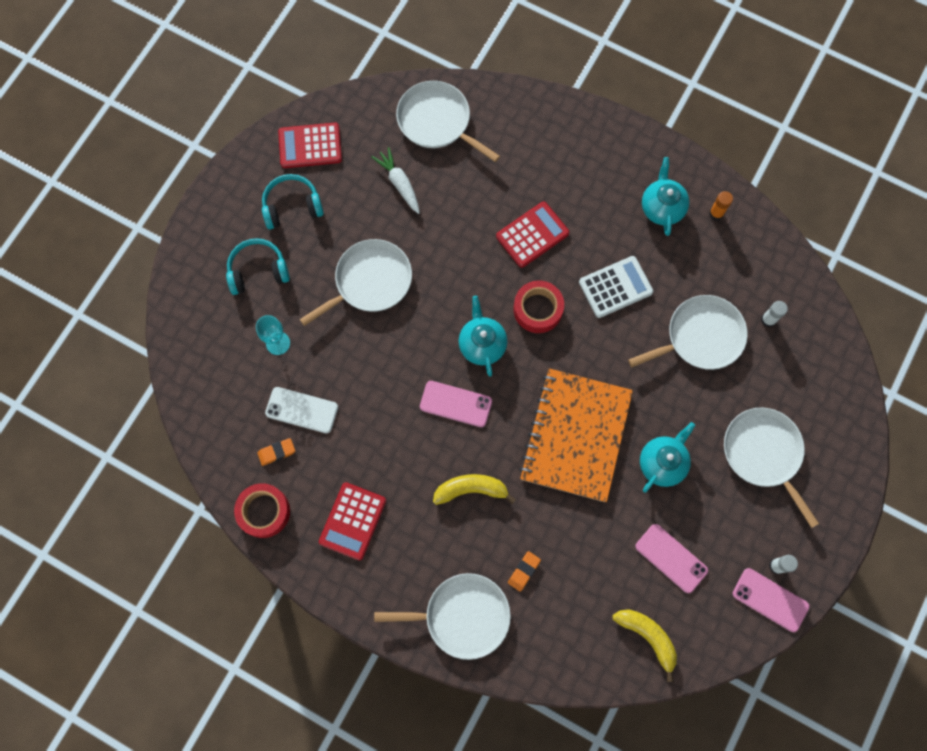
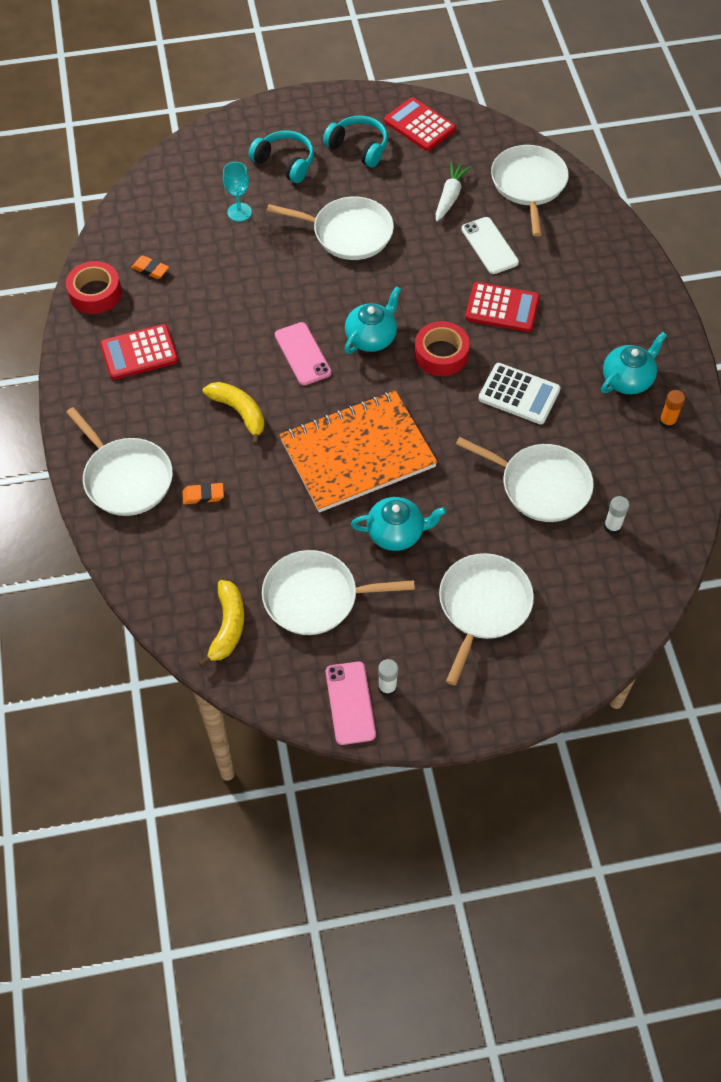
camera: 50 degrees right, 15 degrees down
white phone [265,387,338,433] -> white phone moved to [461,217,519,274]
pink phone [635,524,708,593] -> white pan [262,550,415,635]

